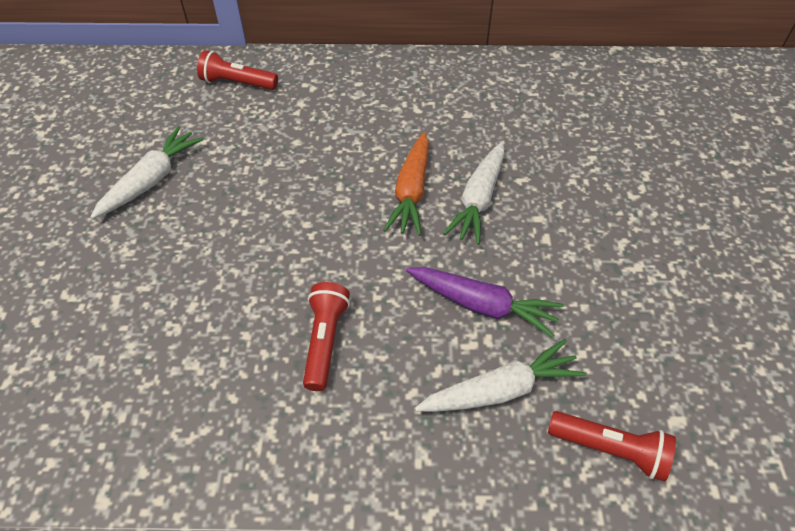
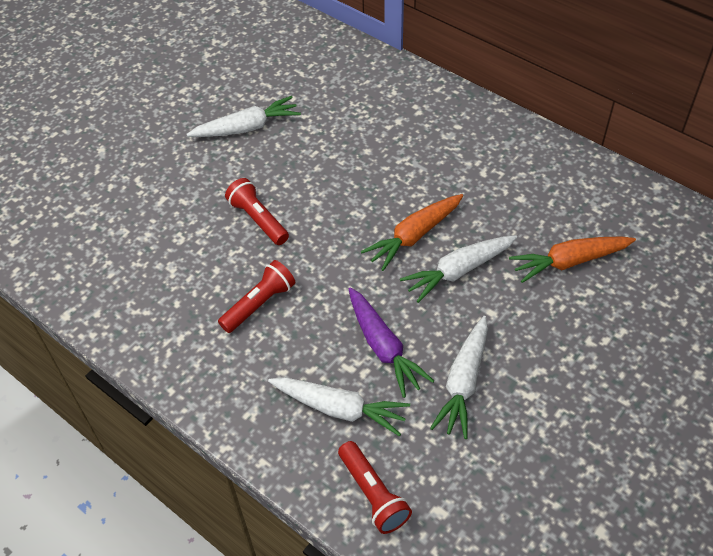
camera: 40 degrees right, 0 degrees up
red flashlight [197,50,278,90] -> red flashlight moved to [225,178,289,245]
none -> white carrot [430,316,488,439]
none -> orange carrot [509,236,636,283]

